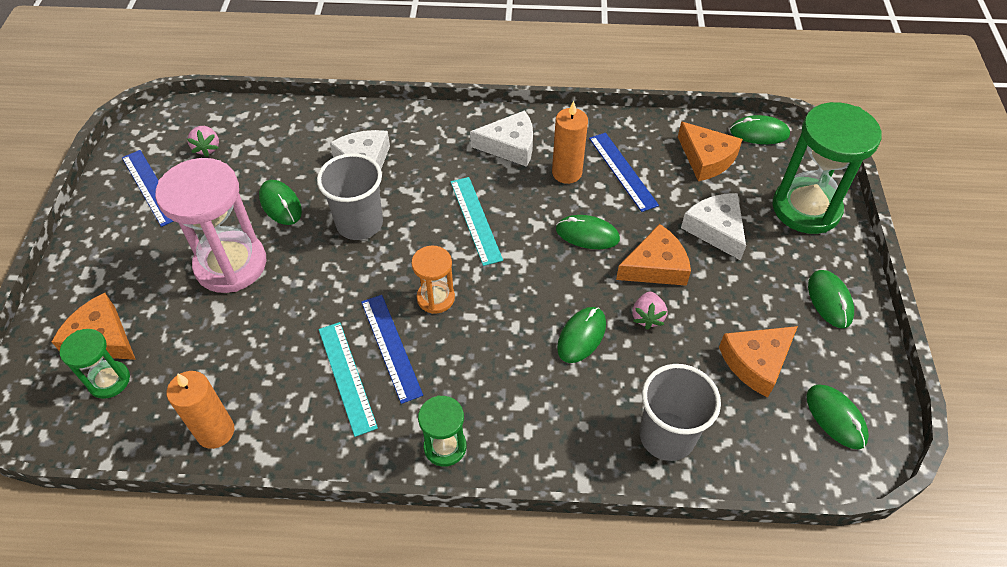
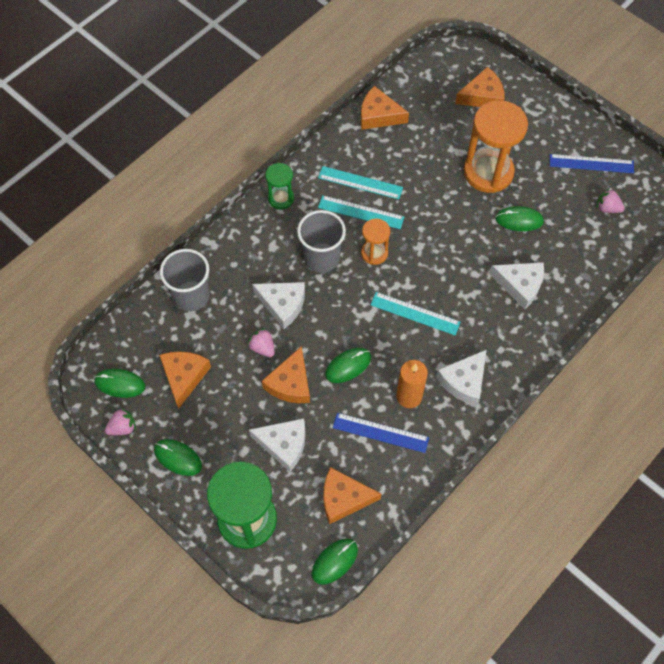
camera: 130 degrees right, 10 degrees up
green hourglass [60,329,130,399] -> none
pink hourglass [155,158,266,293] -> orange hourglass [464,100,528,193]
orange candle [167,371,234,449] -> orange cheese [361,86,409,130]
grey cup [317,153,383,240] -> grey cup moved to [297,210,346,273]
blue ruler [361,295,423,404] -> turquoise ruler [318,195,404,229]
green mouse [557,307,606,363] -> white cheese [252,282,305,329]
none -> pink strawberry [105,408,136,435]

